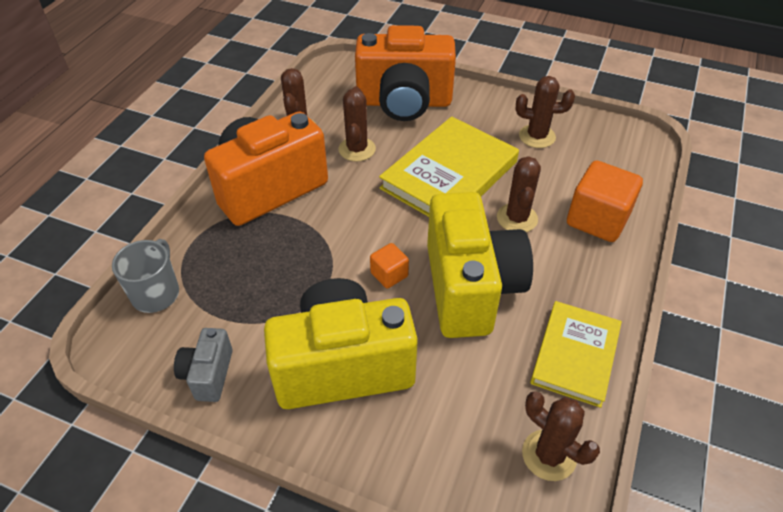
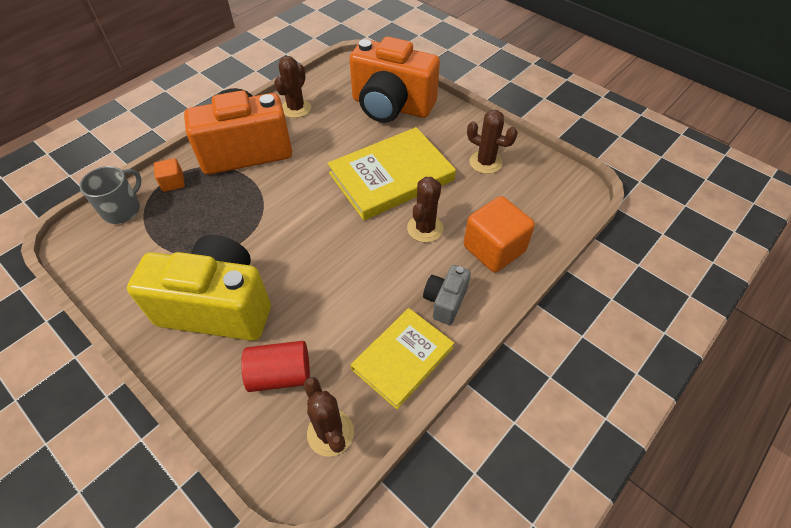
camera: 20 degrees right, 5 degrees up
grey camera [174,328,233,402] -> grey camera moved to [423,265,471,325]
brown cactus [338,86,376,162] -> none
orange cube [370,243,409,289] -> orange cube moved to [154,158,185,192]
yellow camera [427,192,533,338] -> none
none -> red cylinder [241,341,310,392]

